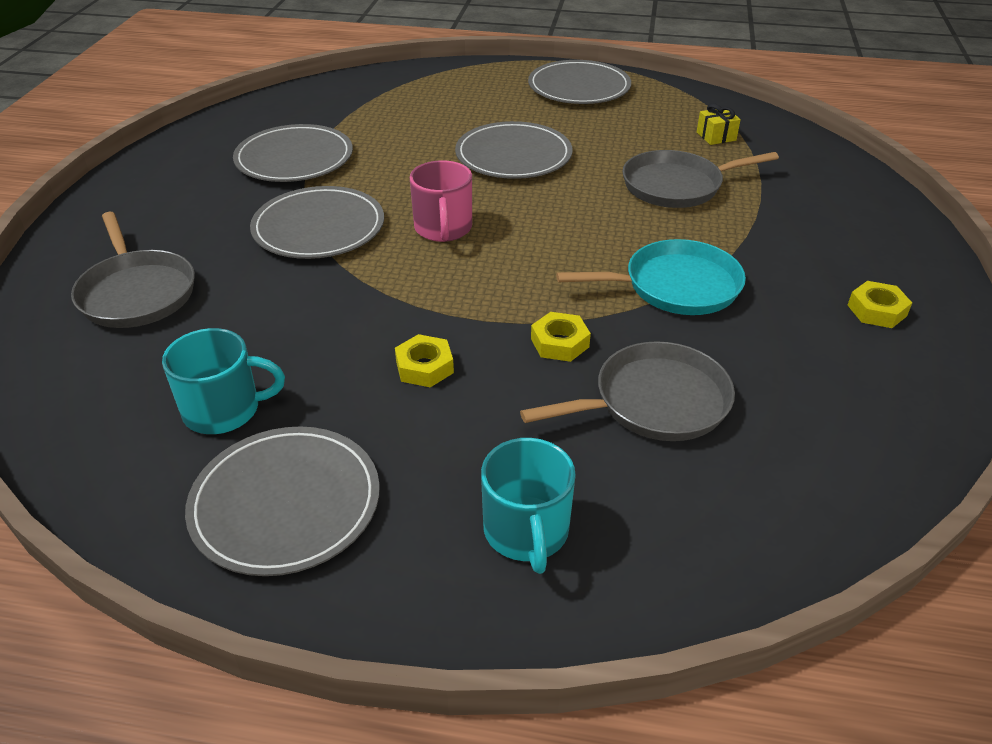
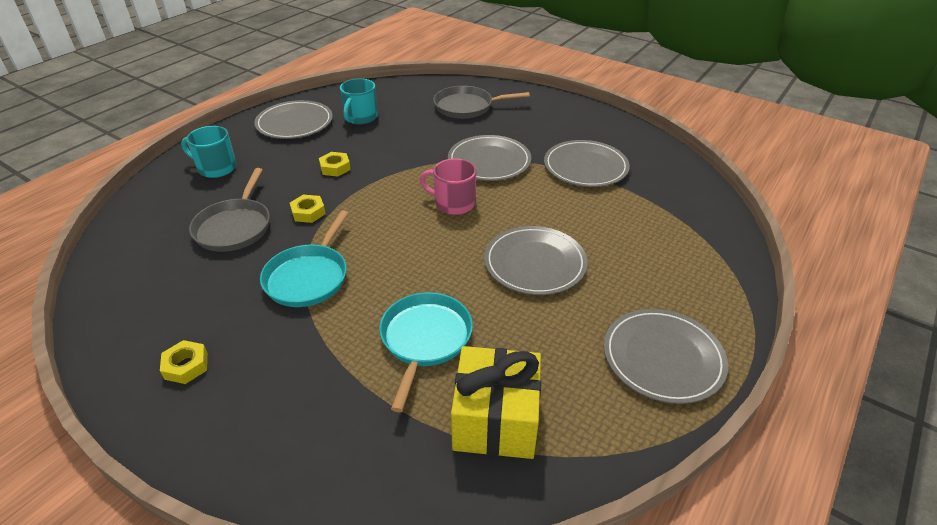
camera: 115 degrees right, 0 degrees up
grey pan [622,150,779,208] -> turquoise pan [379,292,473,412]
yellow gift [697,103,741,145] -> yellow gift [451,346,541,459], size x2.33

